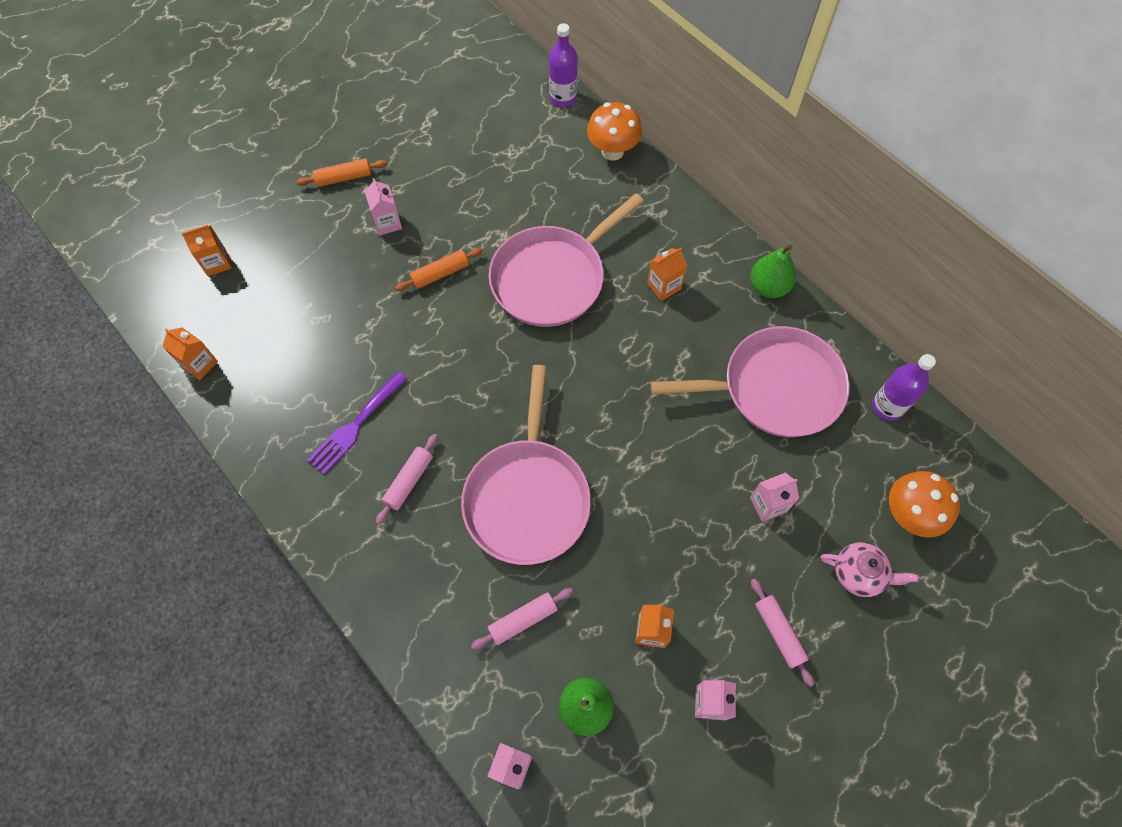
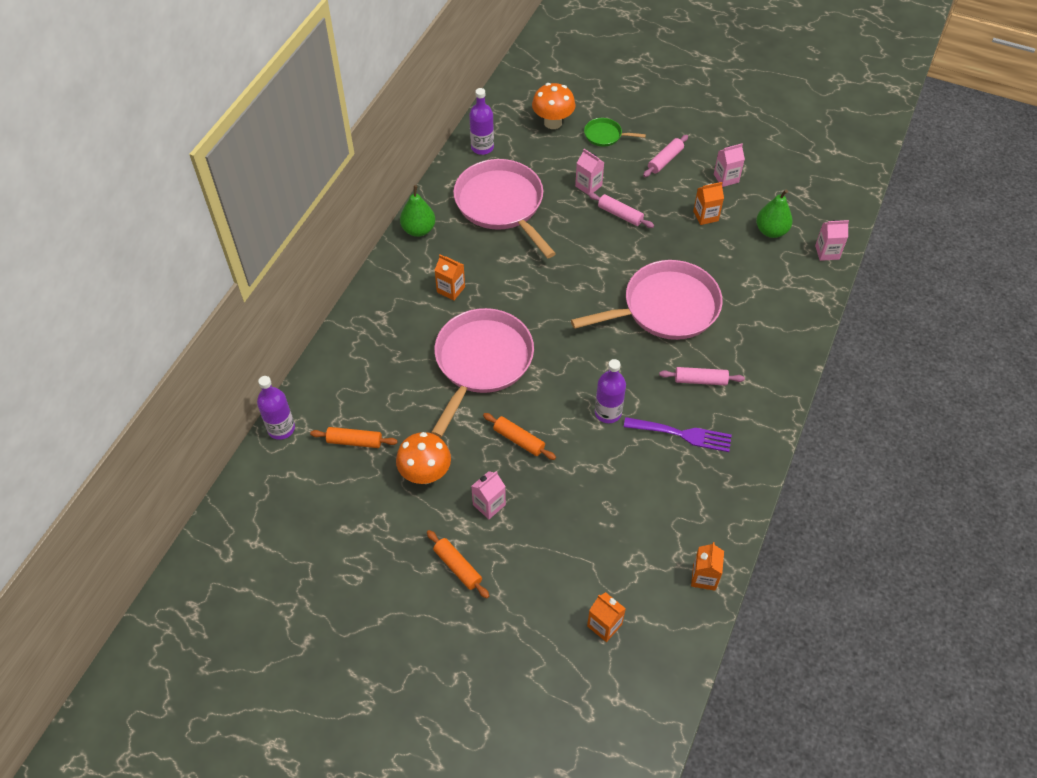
camera: 115 degrees left, 10 degrees down
pink rolling pin [471,588,573,650] -> pink rolling pin moved to [588,193,654,228]
pink pan [489,194,644,327] -> pink pan turned 90 degrees counterclockwise [431,308,534,438]
orange mushroom [587,102,642,161] -> orange mushroom moved to [396,432,451,484]
pink teapot [821,542,919,597] -> green pan [584,118,646,147]
none -> orange rolling pin [310,427,398,448]
none -> purple bottle [595,359,626,423]

